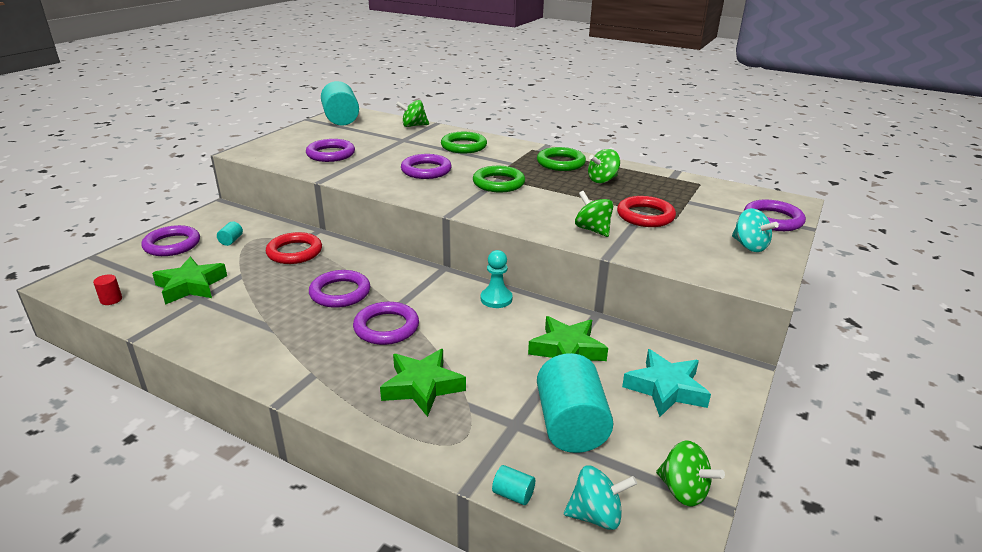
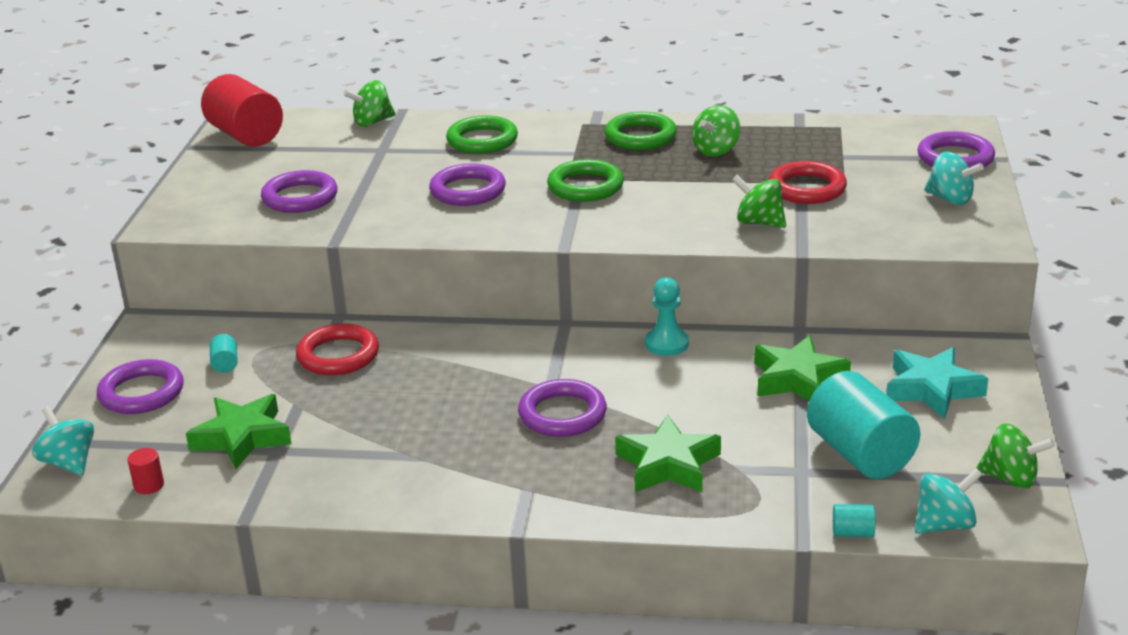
camera: 20 degrees left, 0 degrees up
purple ring [309,270,370,308] -> none
turquoise cylinder [321,81,359,126] -> red cylinder [201,74,283,147]
none -> turquoise spinning top [32,406,94,476]

